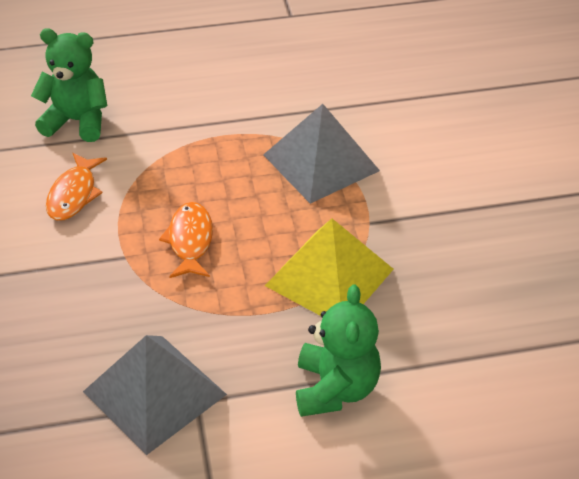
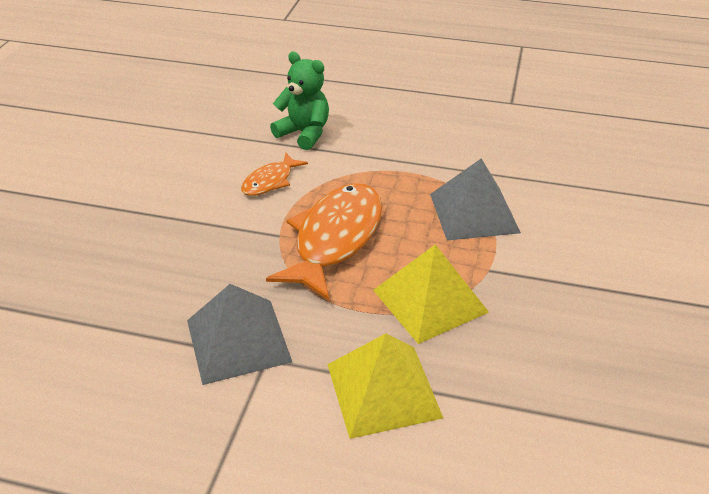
camera: 25 degrees right, 5 degrees down
orange fish [159,202,213,278] -> orange fish [266,183,382,300], size x1.95
green teddy bear [296,284,381,417] -> yellow pyramid [327,333,443,439]

